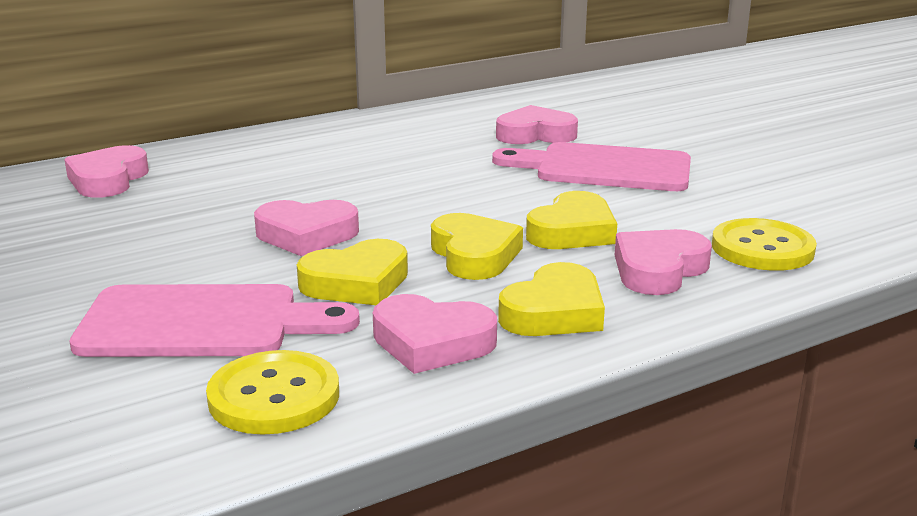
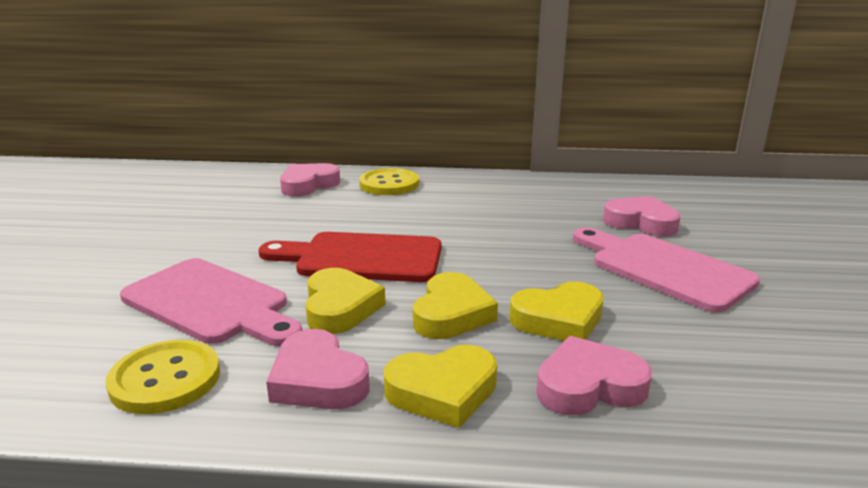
camera: 35 degrees right, 0 degrees up
pink heart [254,200,359,256] -> red cutting board [259,232,441,282]
yellow heart [297,239,408,305] -> yellow heart turned 105 degrees counterclockwise [305,268,385,334]
yellow button [712,218,817,271] -> yellow button moved to [359,168,419,195]

